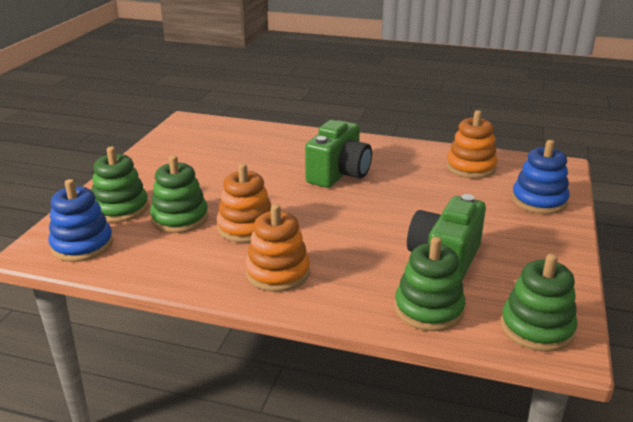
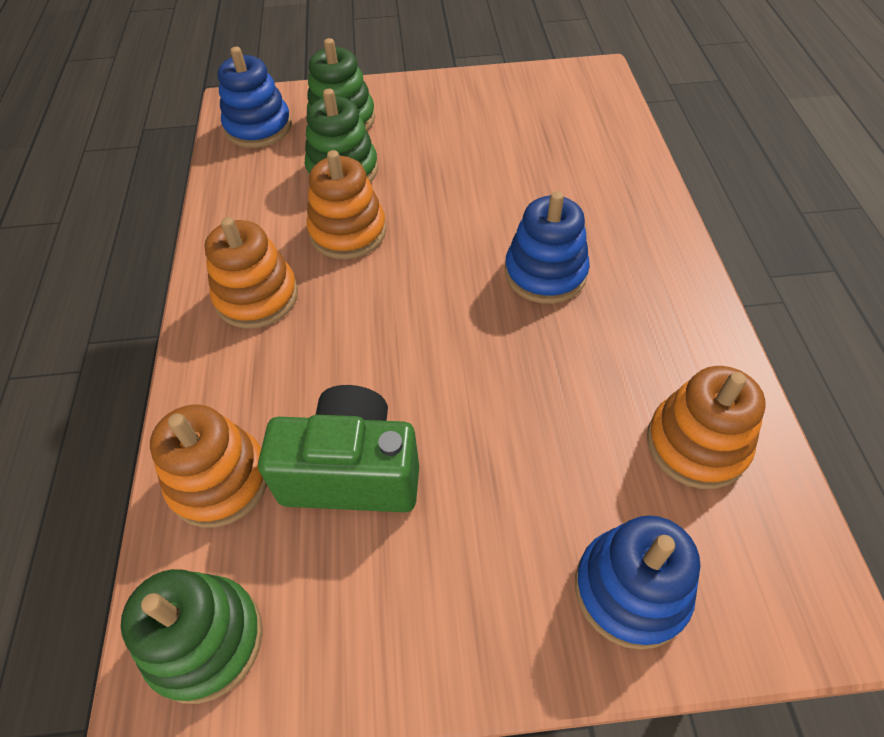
camera: 70 degrees right, 25 degrees up
green camera [305,120,372,188] -> blue stacking toy [505,191,590,304]
green stacking toy [395,237,465,331] -> orange stacking toy [150,405,267,528]

